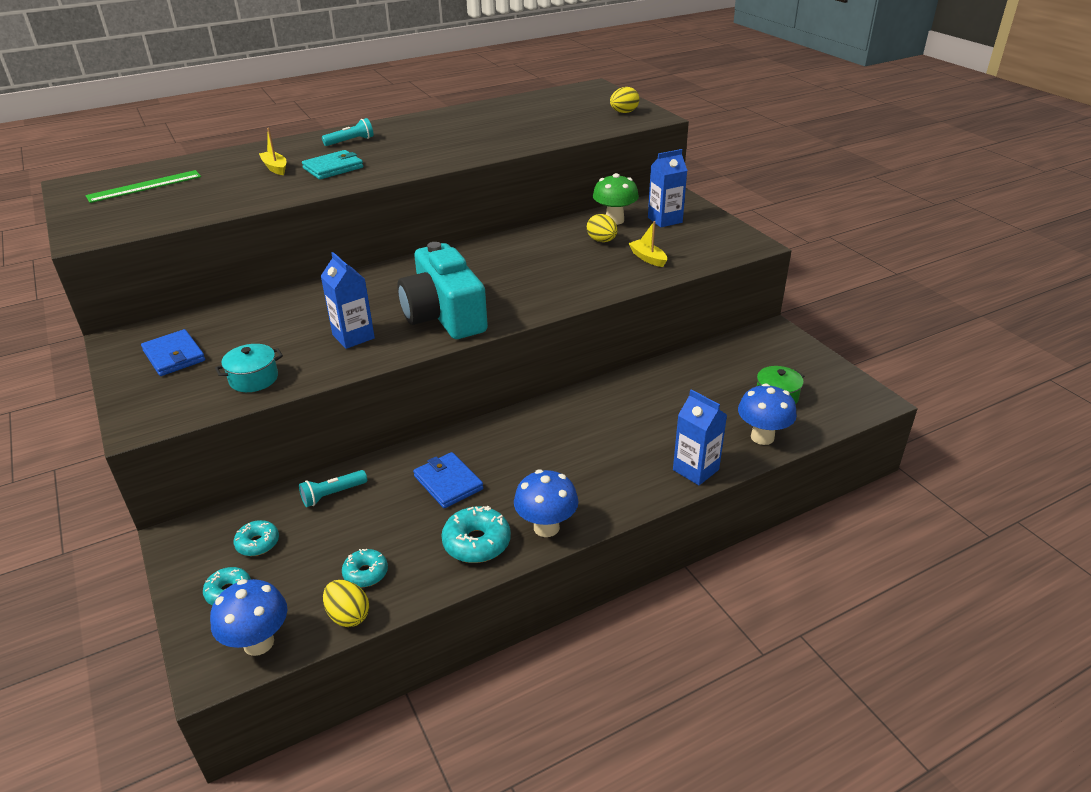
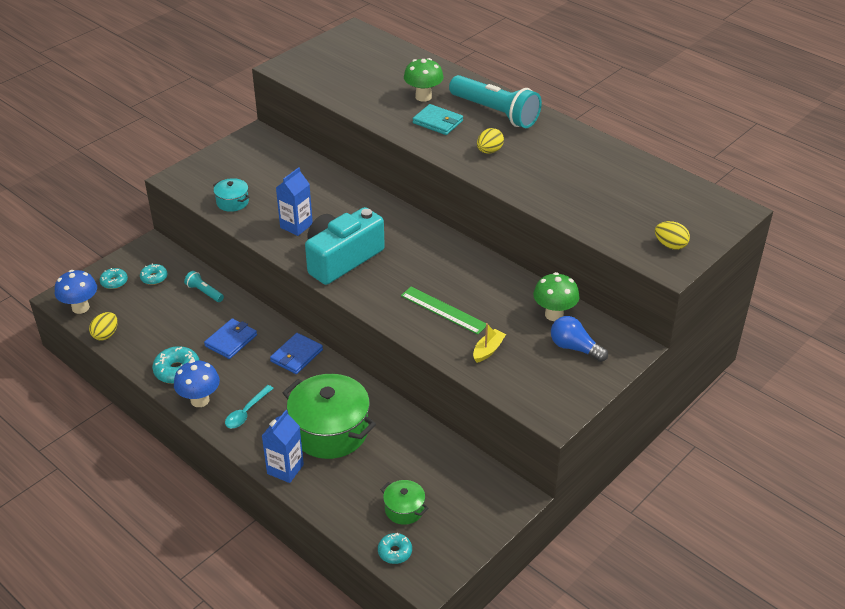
camera: 70 degrees right, 5 degrees up
green ruler [86,170,201,203] -> green ruler moved to [401,286,486,334]
blue wallet [141,329,205,376] -> blue wallet moved to [270,333,323,374]
yellow boat [259,128,286,175] -> green mushroom [404,58,444,102]
turquoise flashlight [322,118,374,146] -> turquoise flashlight [449,75,542,128], size x2.23
turquoise donut [342,549,388,587] -> turquoise donut moved to [378,533,412,564]
yellow egg [587,214,618,242] -> yellow egg moved to [477,128,504,154]
blue carton [648,149,688,227] -> blue light bulb [551,316,608,362]
blue mushroom [738,384,797,445] -> none
none -> turquoise spoon [225,385,274,428]
none -> green pot [282,374,376,459]

